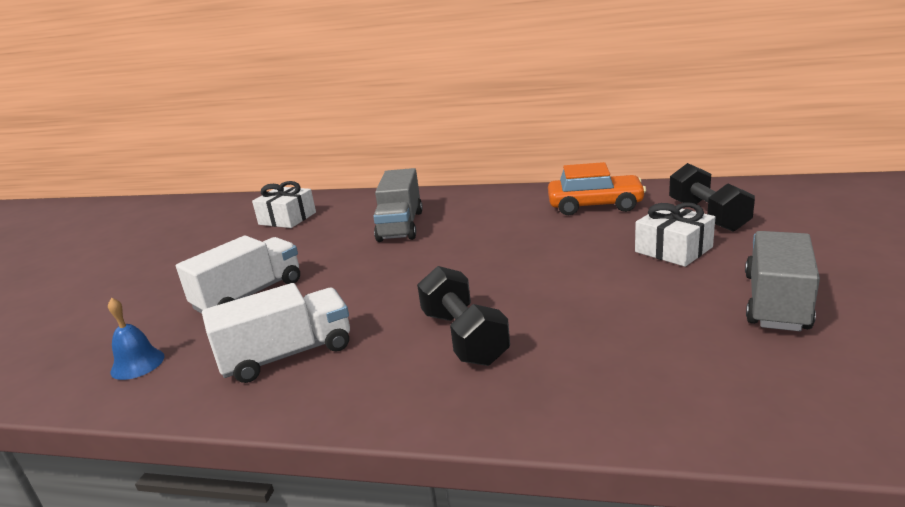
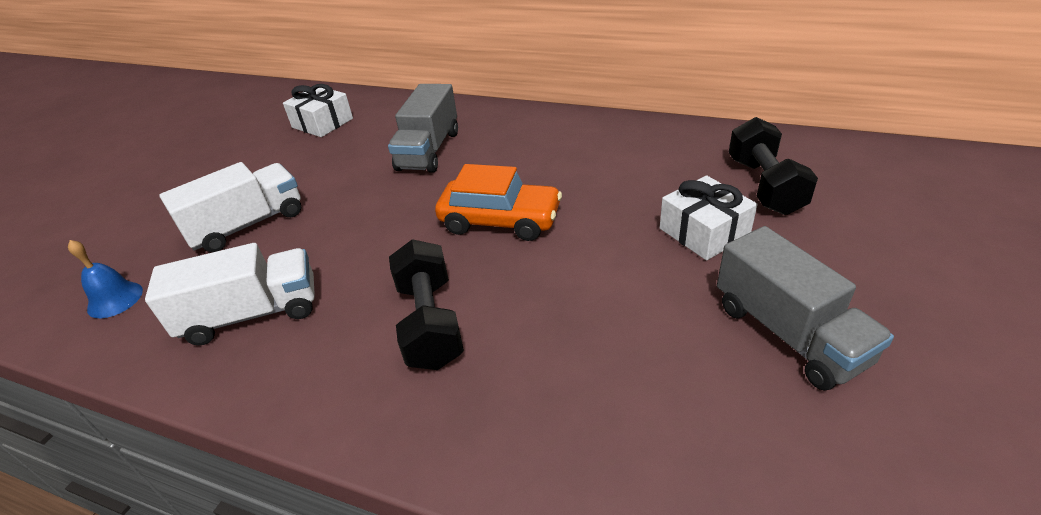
camera: 10 degrees right, 15 degrees up
orange car [548,162,646,215] -> orange car moved to [435,164,562,241]
grey truck [745,231,820,331] -> grey truck turned 120 degrees clockwise [717,226,894,390]

